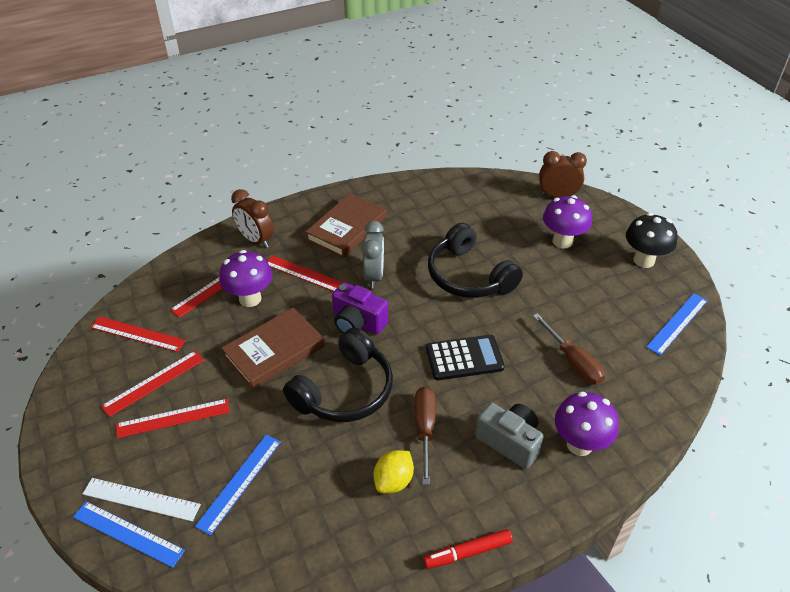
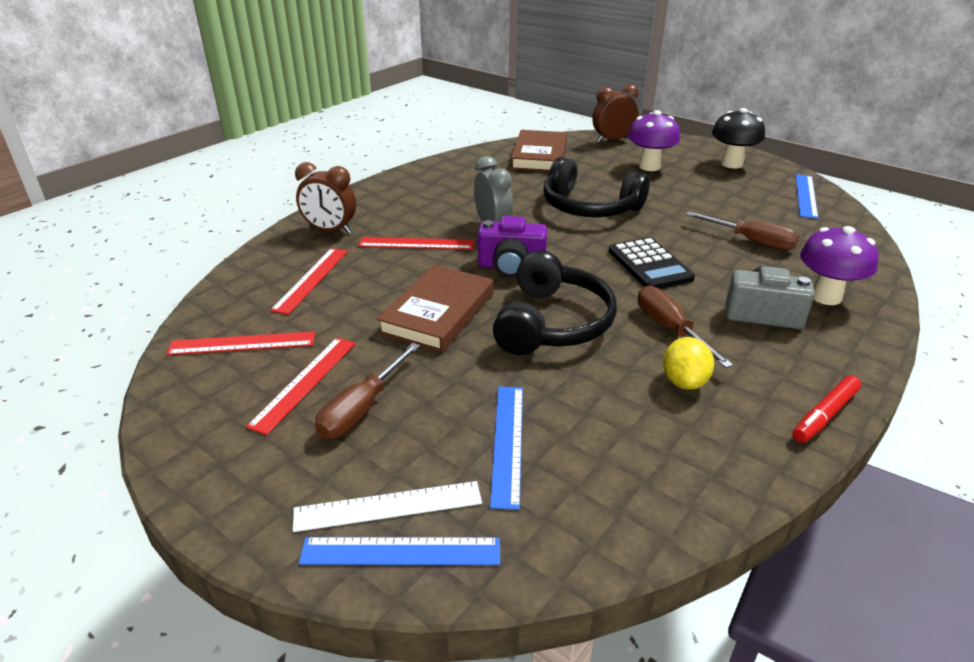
camera: 25 degrees left, 10 degrees down
red ruler [116,399,230,438] -> brown screwdriver [315,343,420,439]
purple mushroom [219,250,272,307] -> none
brown book [306,193,386,258] -> brown book moved to [511,130,567,172]
black calculator [426,335,505,380] -> black calculator turned 105 degrees clockwise [609,237,695,289]

